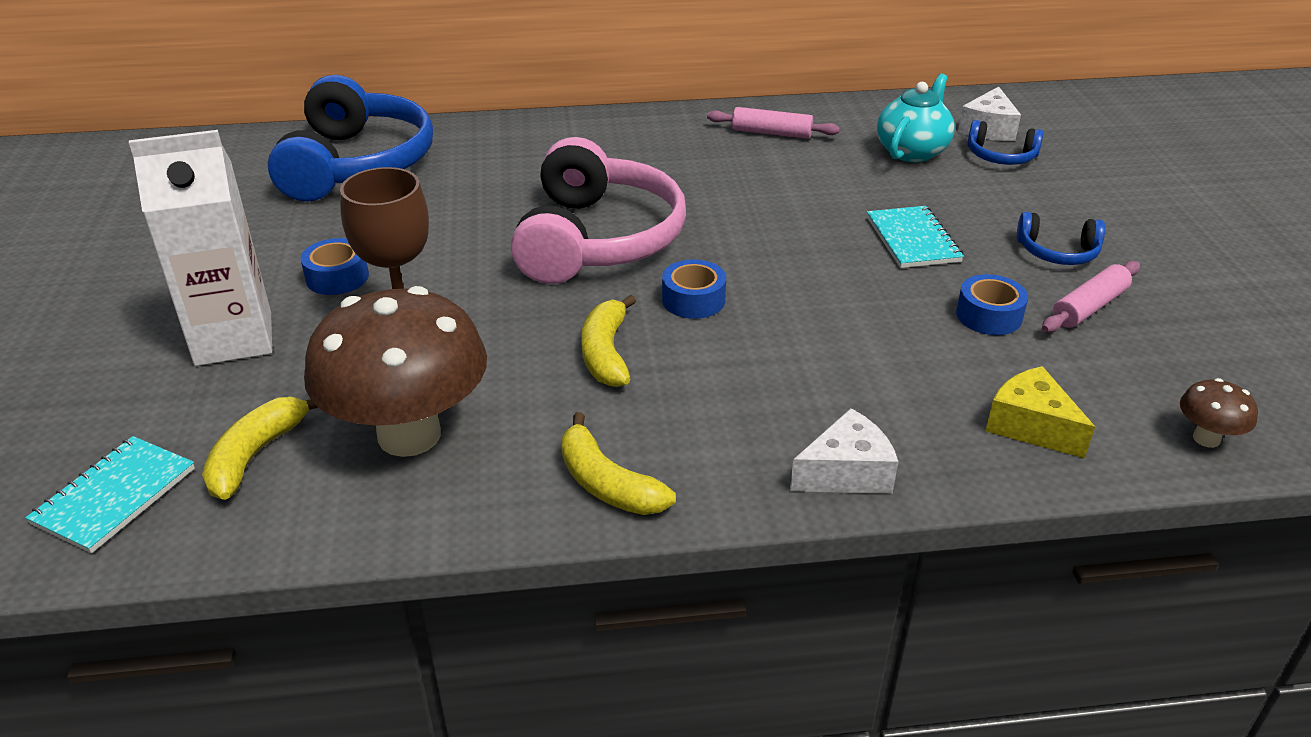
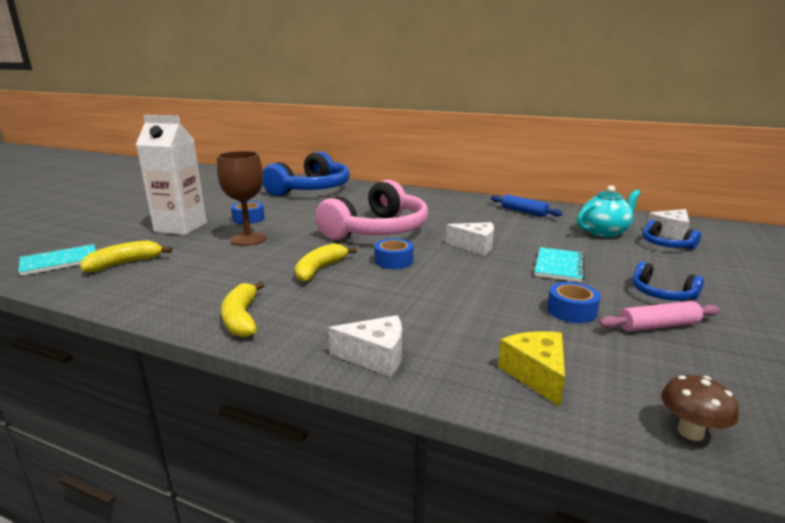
camera: 30 degrees right, 15 degrees down
brown mushroom [304,286,487,457] -> none
pink rolling pin [707,107,840,139] -> blue rolling pin [491,195,563,217]
none -> white cheese [446,222,494,255]

